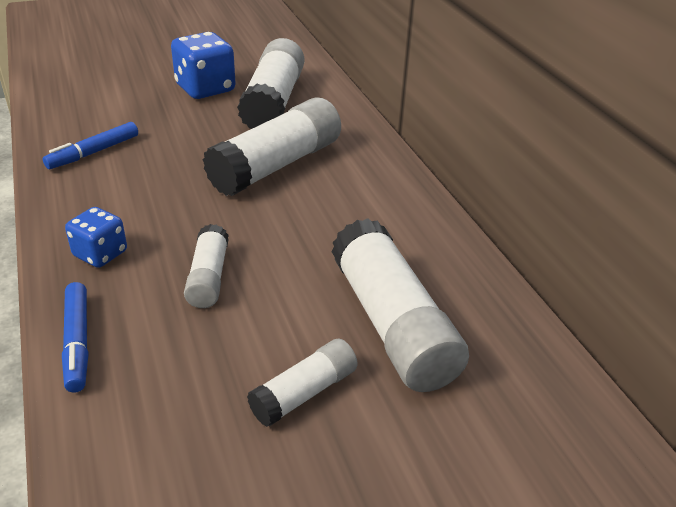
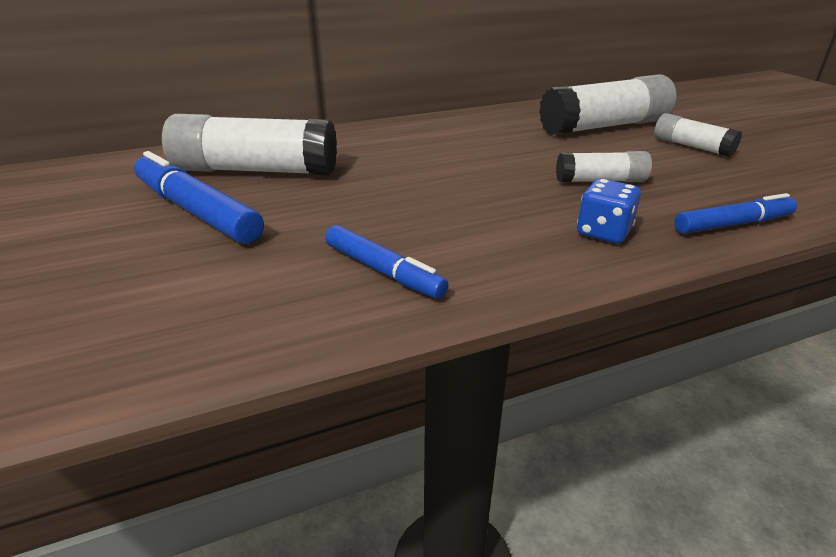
camera: 90 degrees left, 5 degrees down
blue dice [171,32,236,99] -> blue marker [134,151,264,244]
white glue stick [203,97,341,196] -> none

